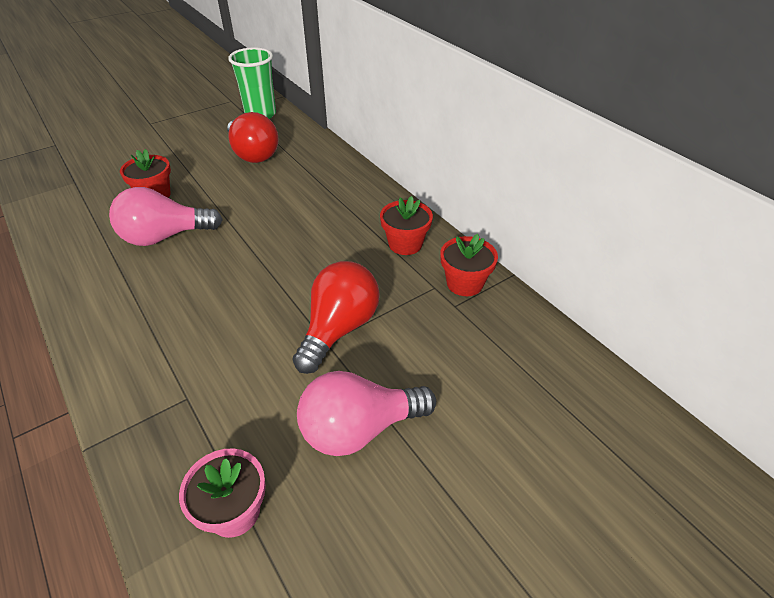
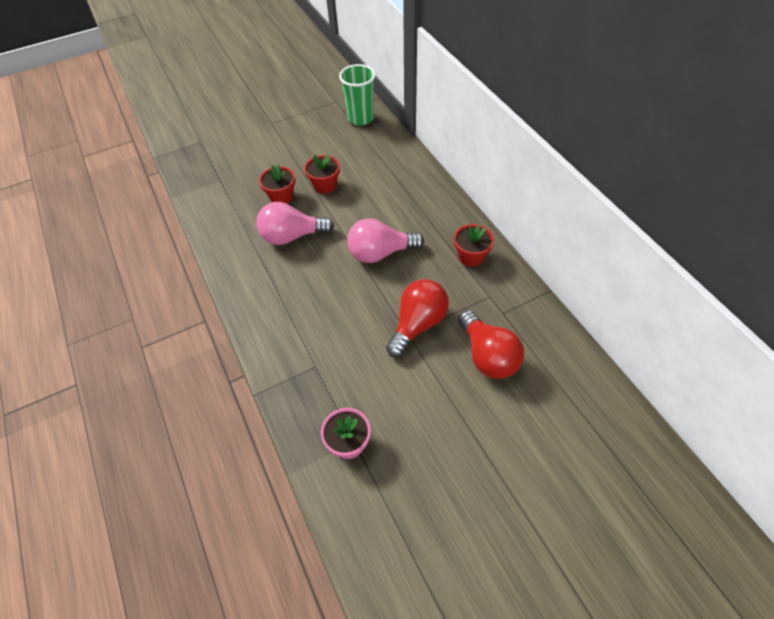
camera: 10 degrees right, 10 degrees up
red light bulb [227,112,279,163] -> red light bulb moved to [458,310,524,379]
pink light bulb [297,371,436,456] -> pink light bulb moved to [347,218,424,263]
red flower pot [440,234,498,296] -> red flower pot moved to [304,154,340,194]

